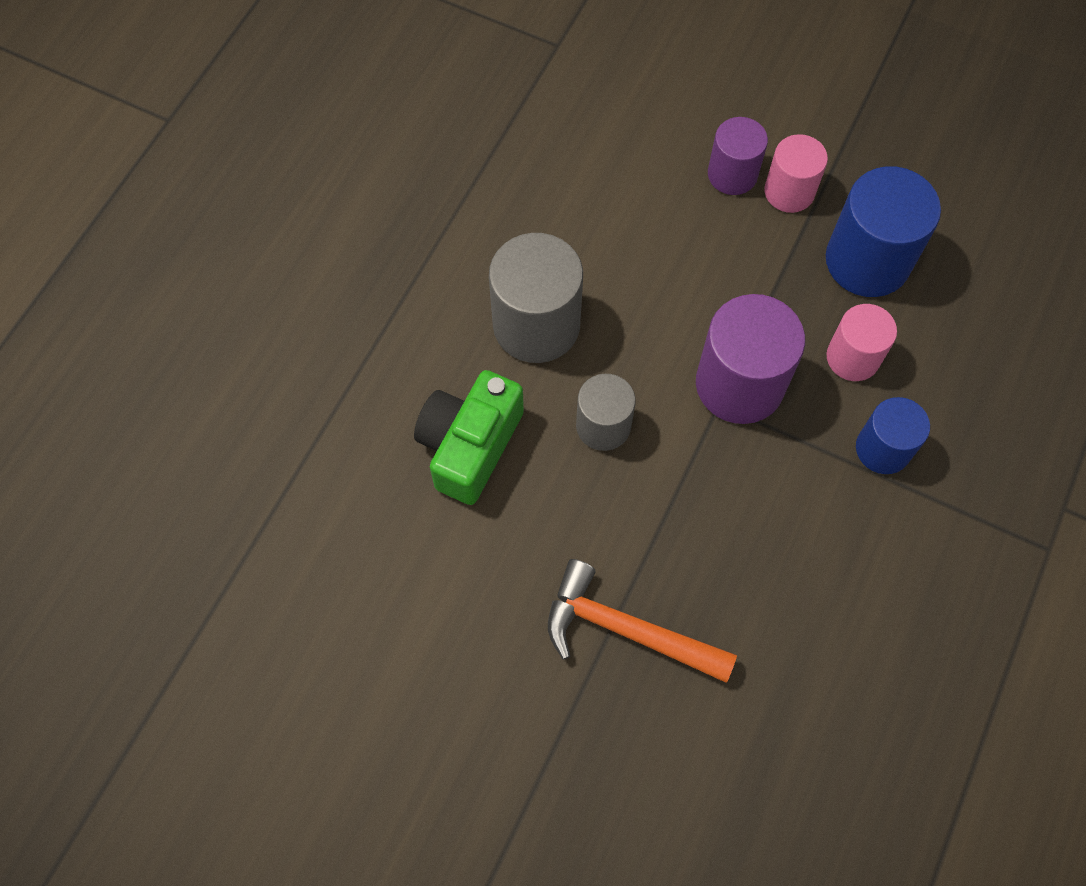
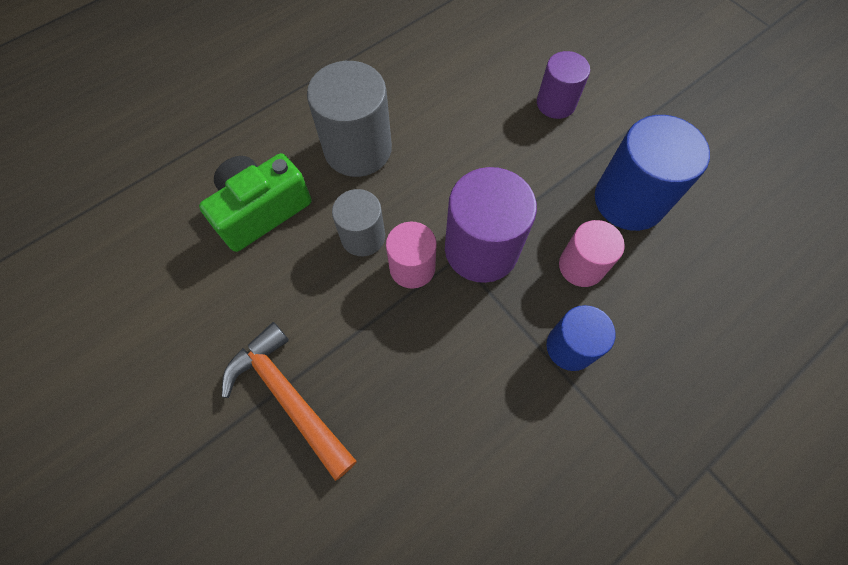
camera: 25 degrees right, 0 degrees up
pink cylinder [764,134,828,213] -> pink cylinder moved to [386,222,437,289]

